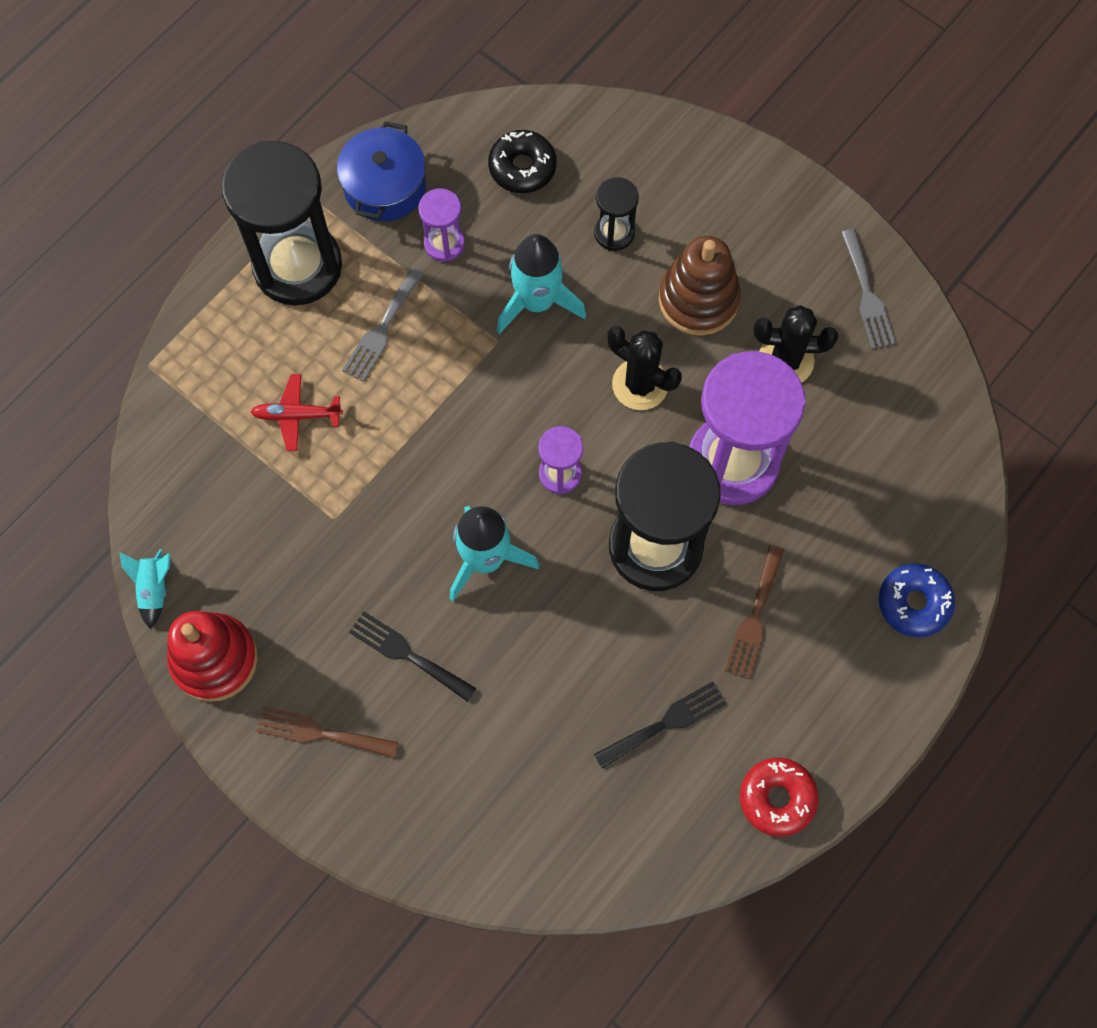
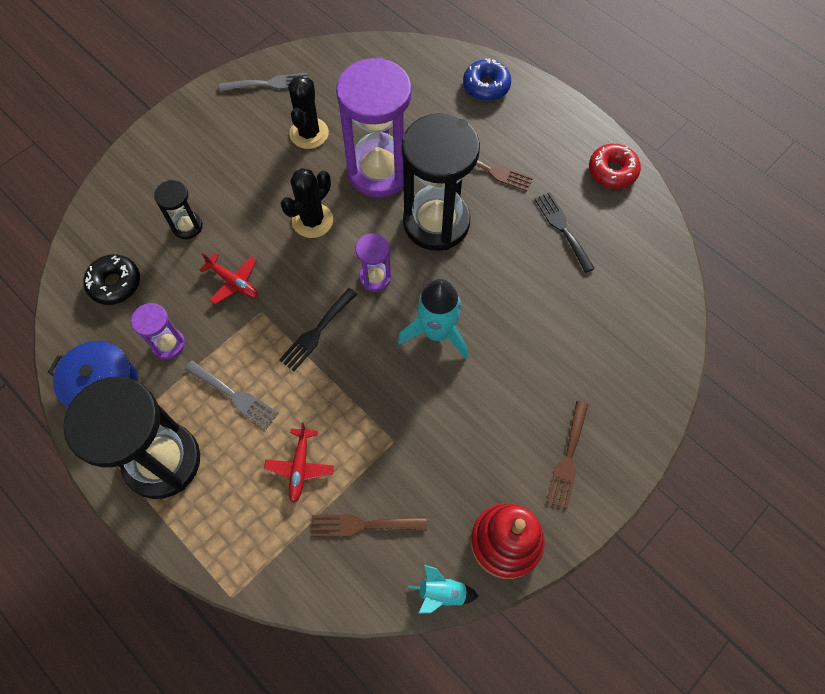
camera: 85 degrees left, 5 degrees down
black fork [349,611,477,702] -> black fork moved to [279,288,357,371]
turquoise rocket [497,234,586,334] -> red plane [199,253,258,305]
brown stacking toy [659,236,741,336] -> none
none -> brown fork [311,514,427,537]

